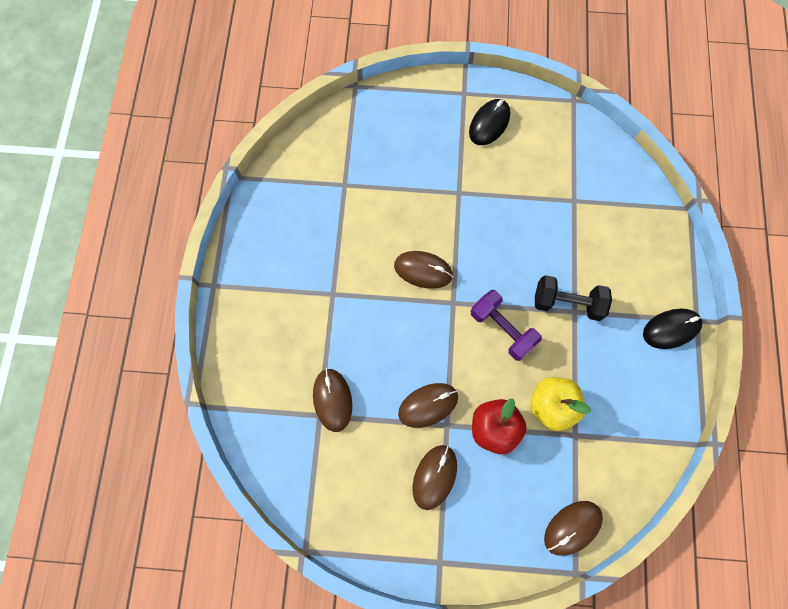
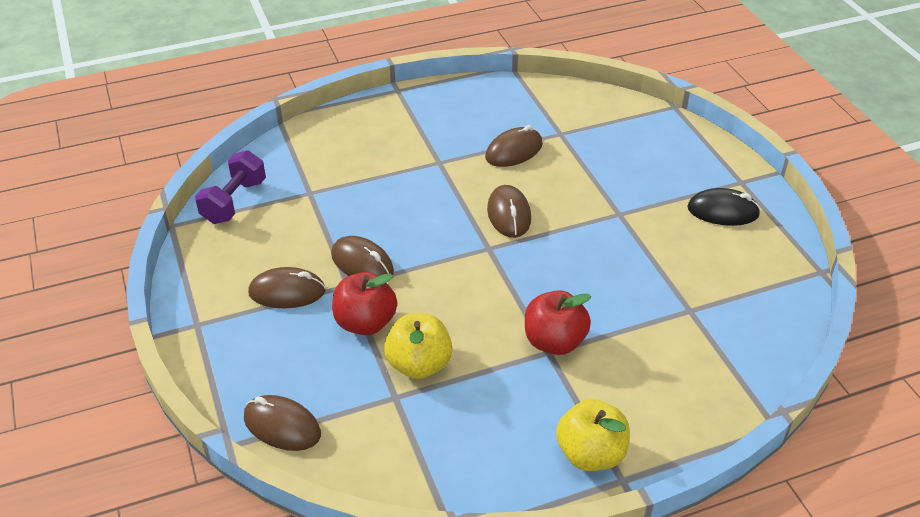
camera: 65 degrees right, 30 degrees down
brown mouse [313,368,352,432] -> brown mouse moved to [485,125,543,167]
purple dumbbell [471,290,542,361] -> purple dumbbell moved to [195,150,266,224]
black dumbbell [535,275,612,321] -> red apple [525,290,592,355]
black mouse [643,308,703,349] -> yellow apple [556,399,630,471]

